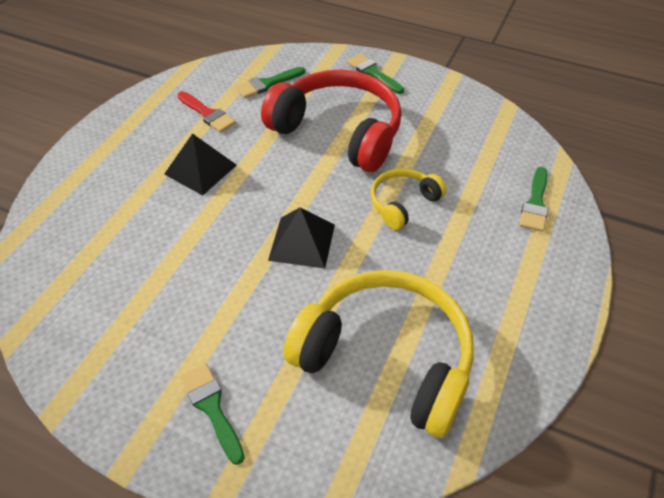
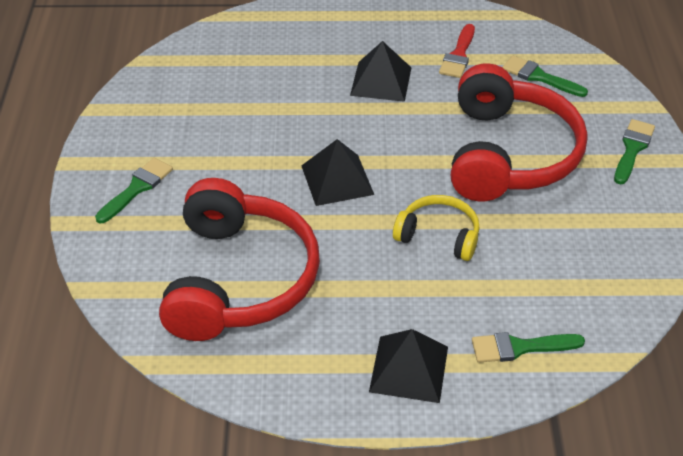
camera: 65 degrees right, 5 degrees down
yellow headphones [283,270,474,438] -> red headphones [159,178,320,341]
none -> black pyramid [369,329,448,403]

